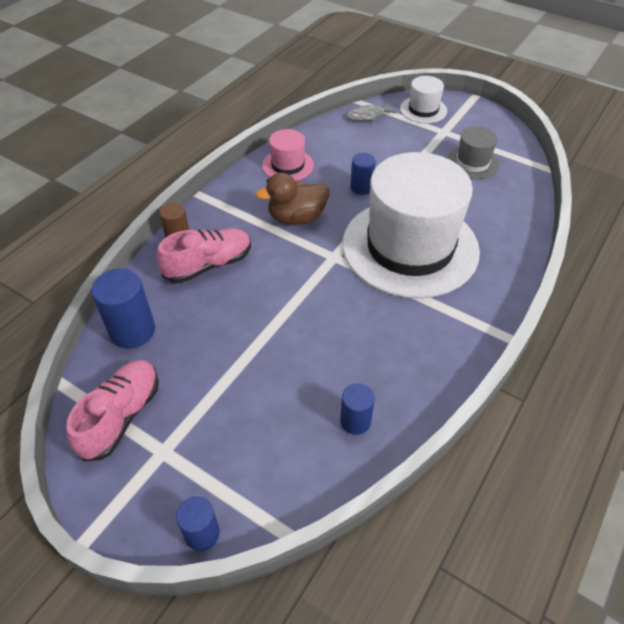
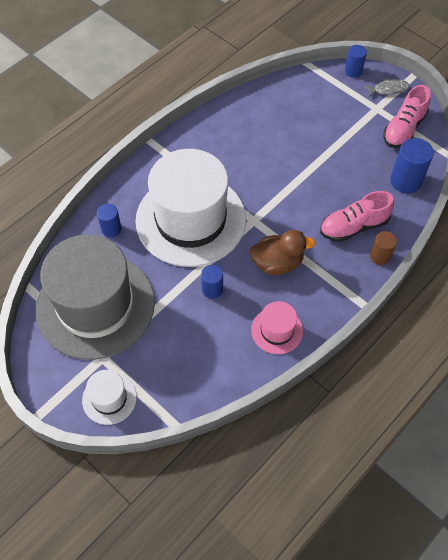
camera: 170 degrees left, 10 degrees up
blue cylinder [340,383,375,435] -> blue cylinder moved to [97,204,122,238]
grey fish [347,102,397,121] -> grey fish moved to [364,78,410,98]
grey hat [447,127,499,179] -> grey hat [36,234,155,360], size x2.33

